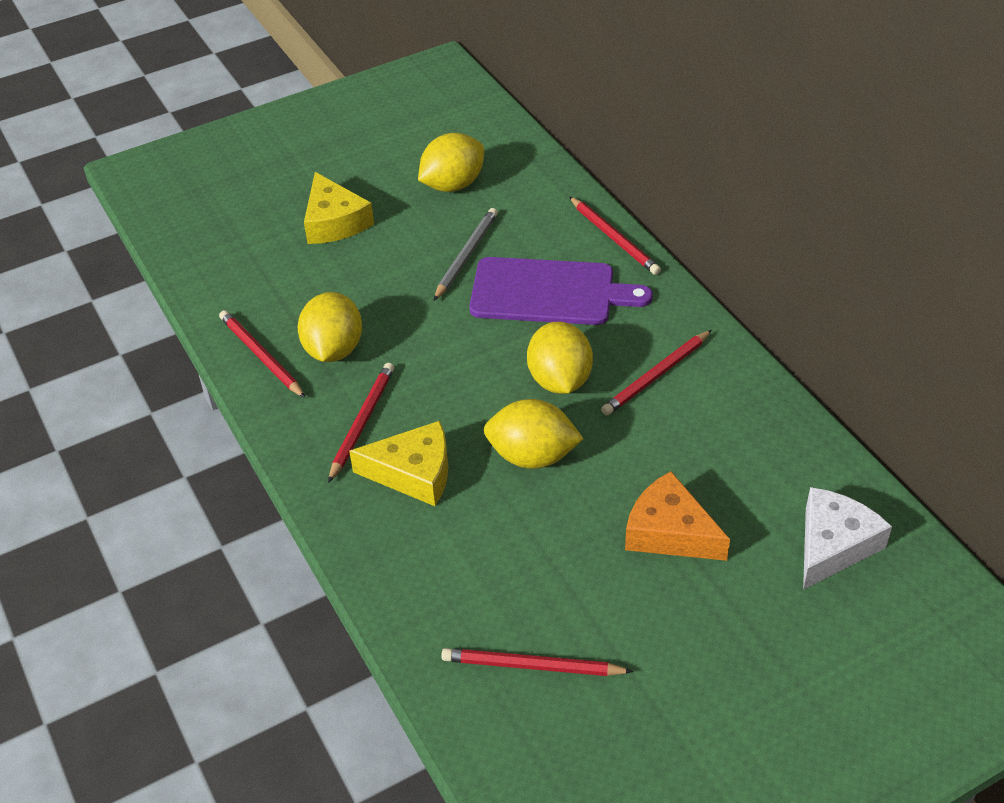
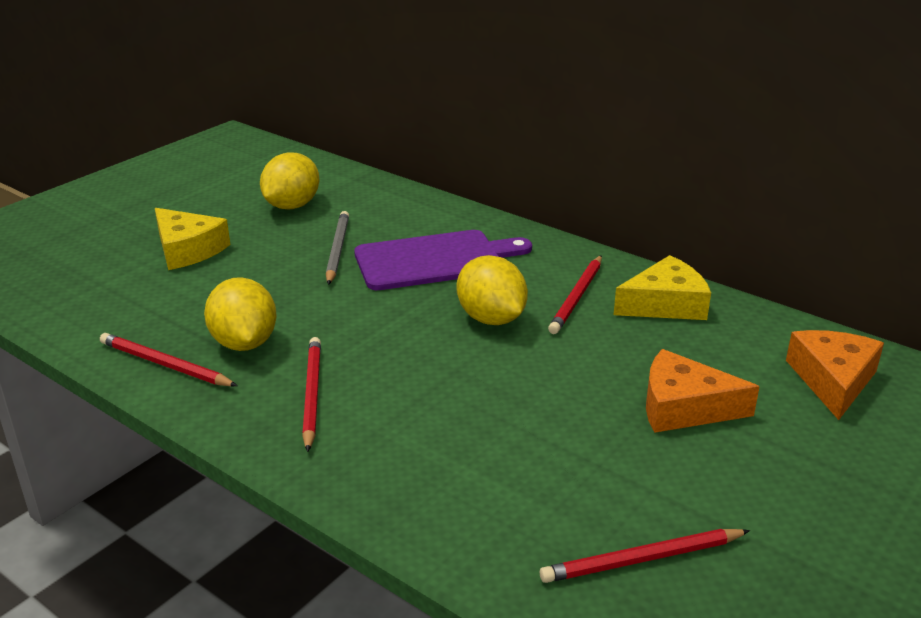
camera: 25 degrees left, 15 degrees down
yellow cheese [349,421,448,506] -> yellow cheese moved to [614,255,711,320]
yellow lemon [484,399,584,469] -> none
red pencil [569,196,661,275] -> none
white cheese [803,487,892,590] -> orange cheese [786,330,884,420]

